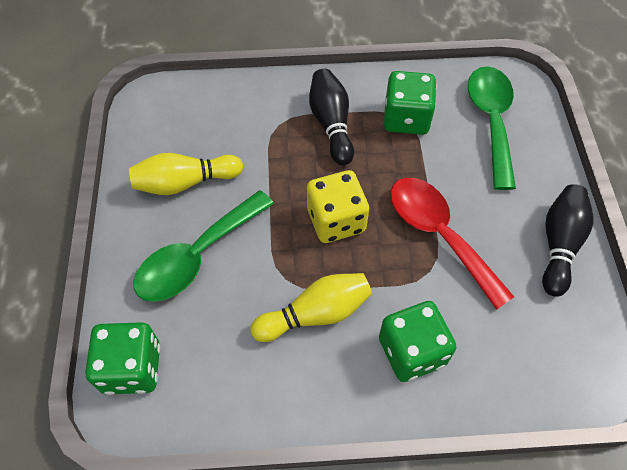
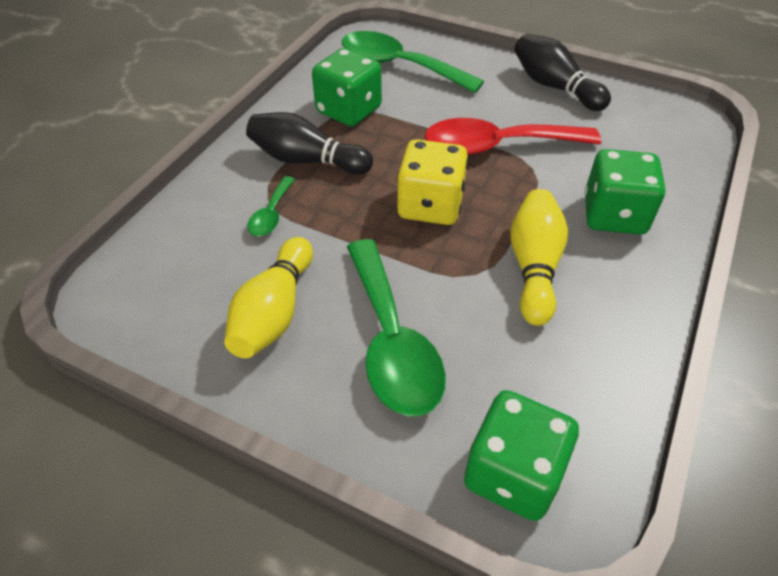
camera: 60 degrees left, 10 degrees down
none -> green spoon [248,176,295,236]

